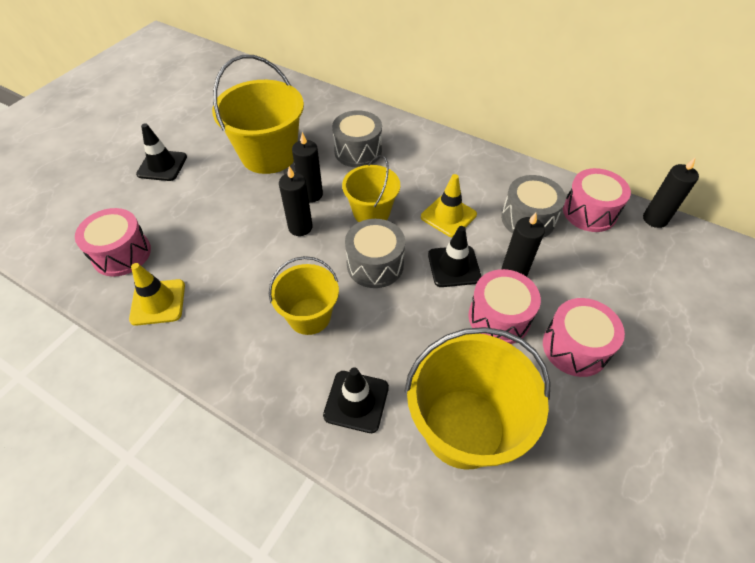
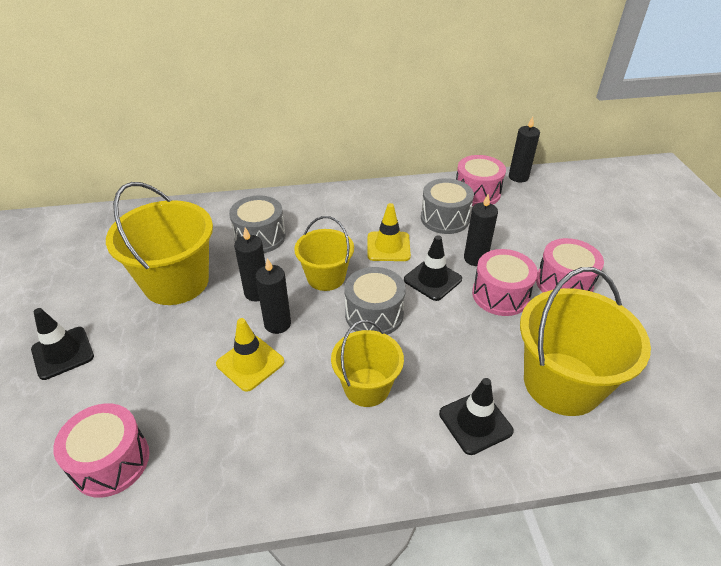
camera: 40 degrees left, 10 degrees down
yellow traffic cone [129,263,185,326] -> yellow traffic cone moved to [216,318,284,392]

